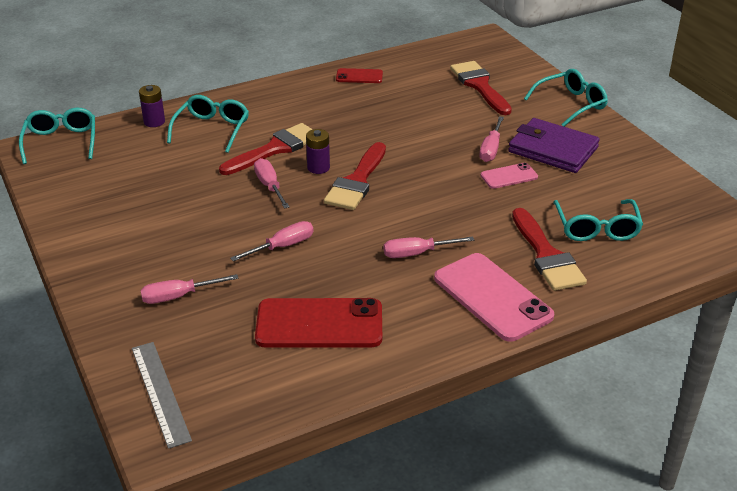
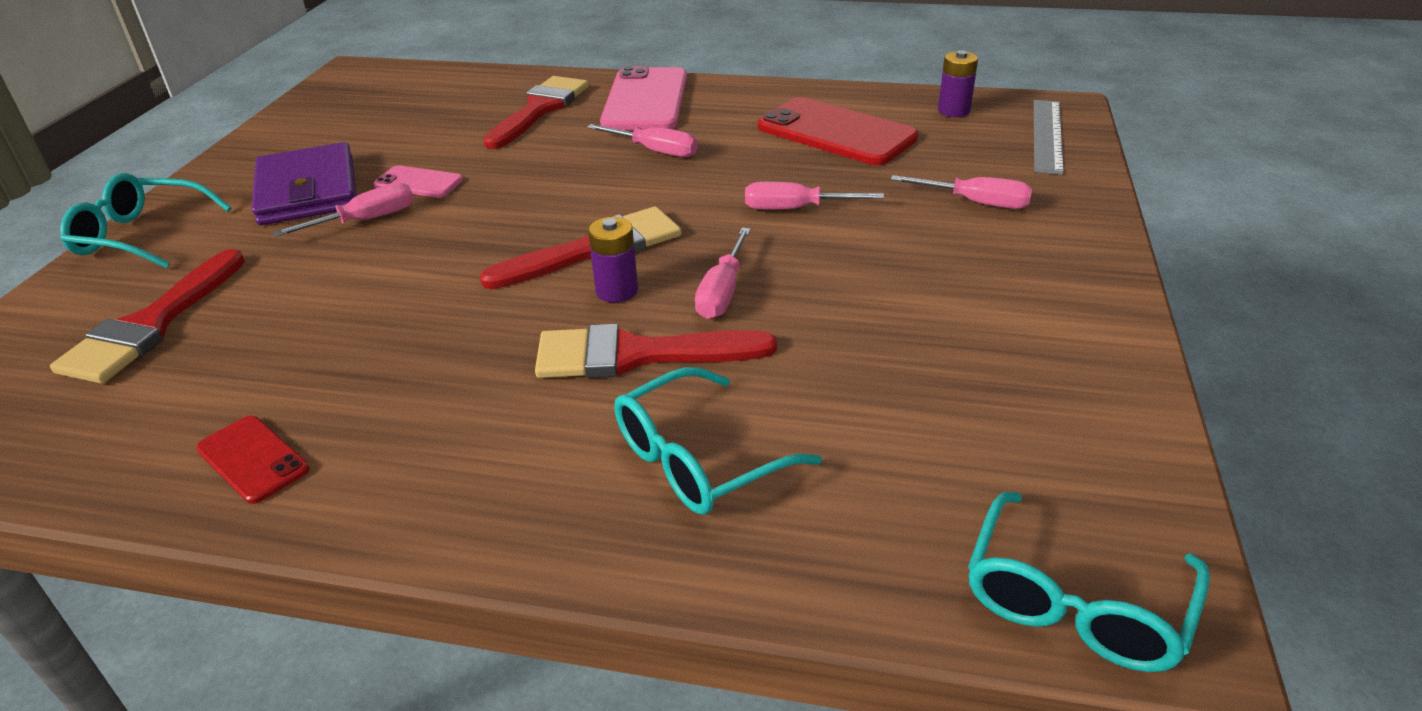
camera: 140 degrees left, 0 degrees up
purple battery [139,85,165,127] -> purple battery moved to [938,50,978,117]
turquoise glasses [553,199,643,241] -> none

